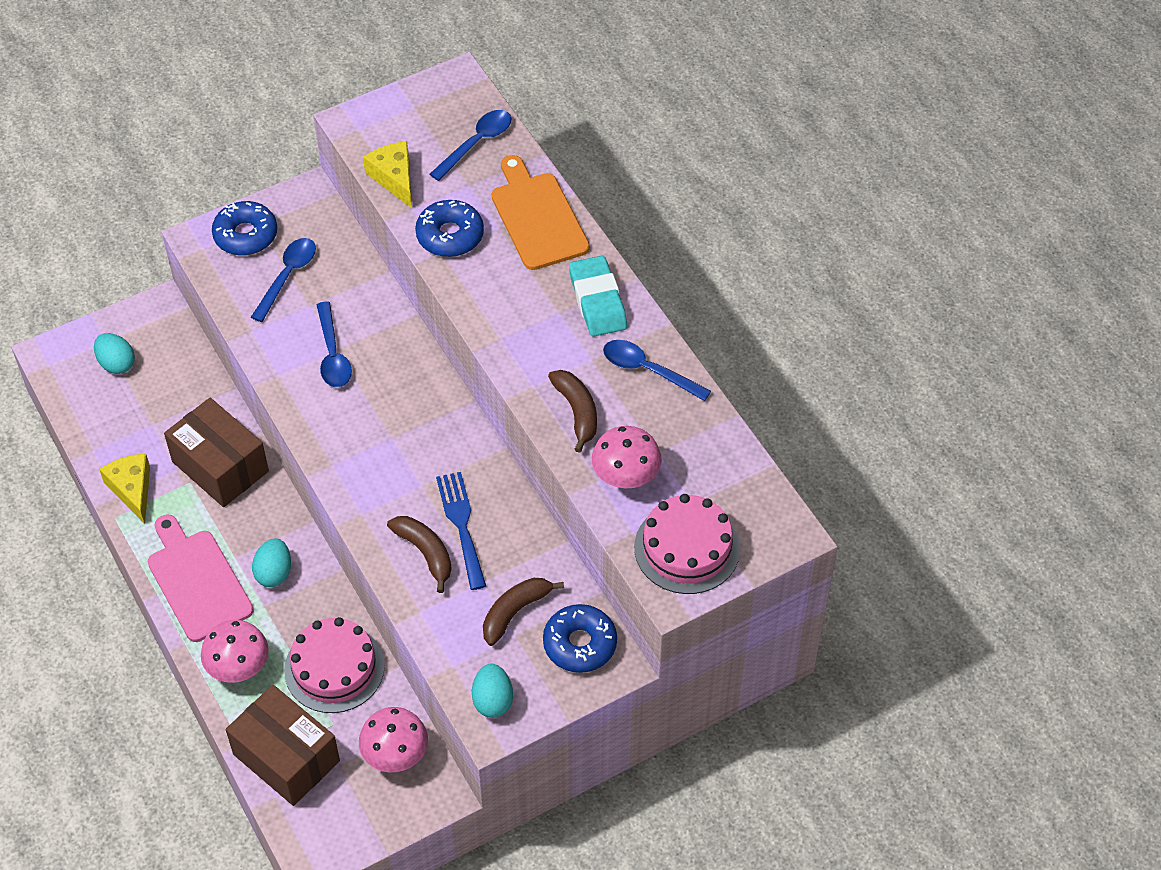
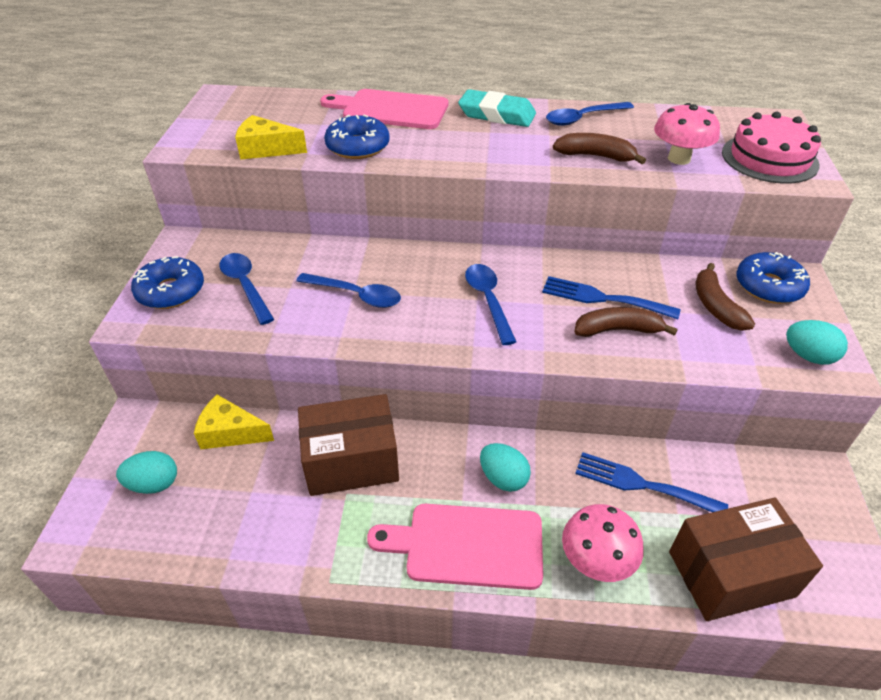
camera: 55 degrees left, 10 degrees down
yellow cheese [99,454,150,524] -> yellow cheese moved to [194,395,274,449]
pink cake [284,617,385,713] -> blue fork [575,452,728,512]
pink mushroom [359,707,428,772] -> none
blue spoon [430,110,511,181] -> blue spoon moved to [465,264,516,345]
orange cutting board [492,155,590,270] -> pink cutting board [320,89,448,129]

